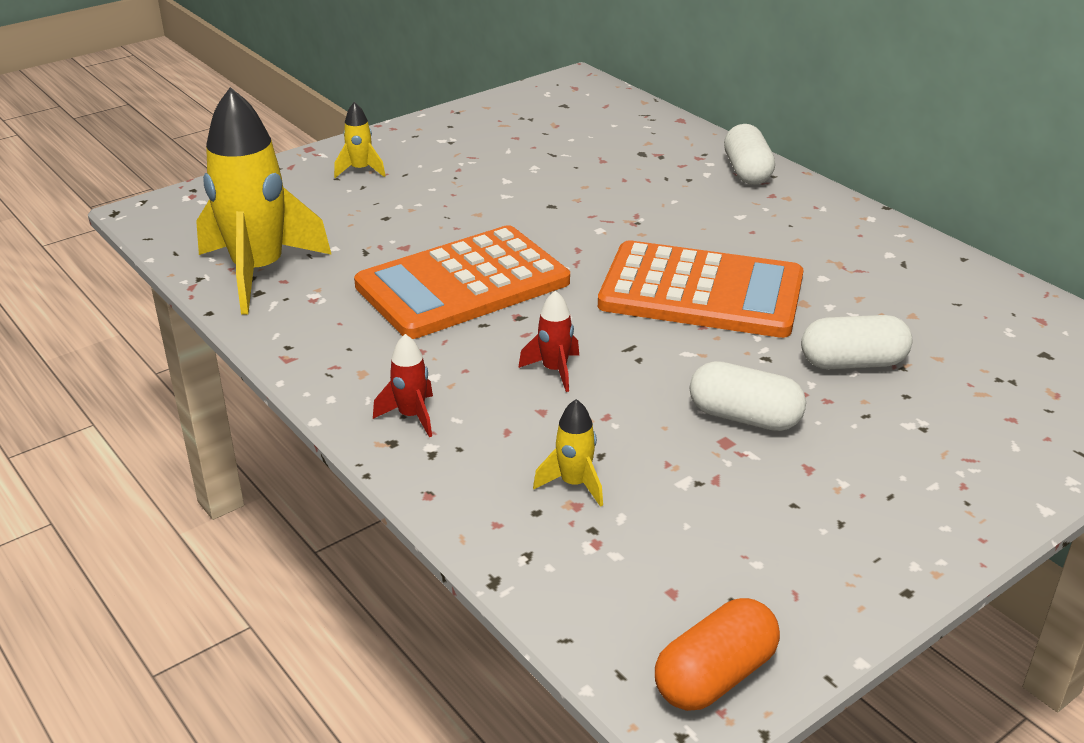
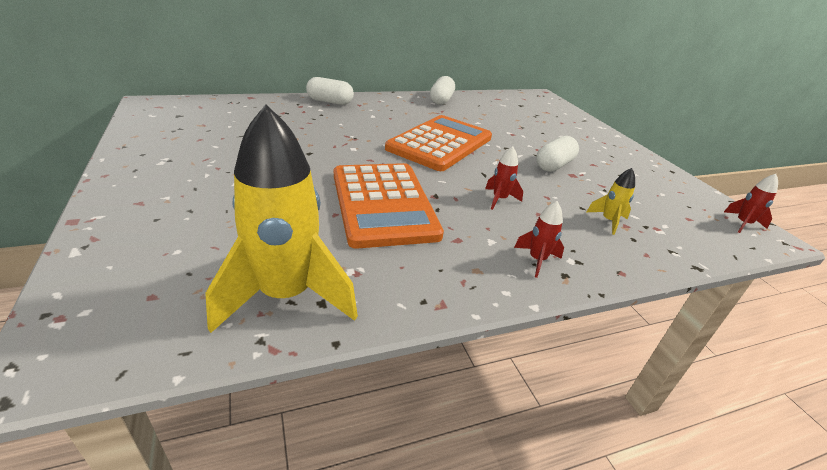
camera: 75 degrees left, 0 degrees up
yellow rocket [334,102,386,178] -> none
orange capsule [655,598,780,711] -> red rocket [724,174,778,233]
white capsule [801,315,913,369] -> white capsule moved to [430,76,455,105]

